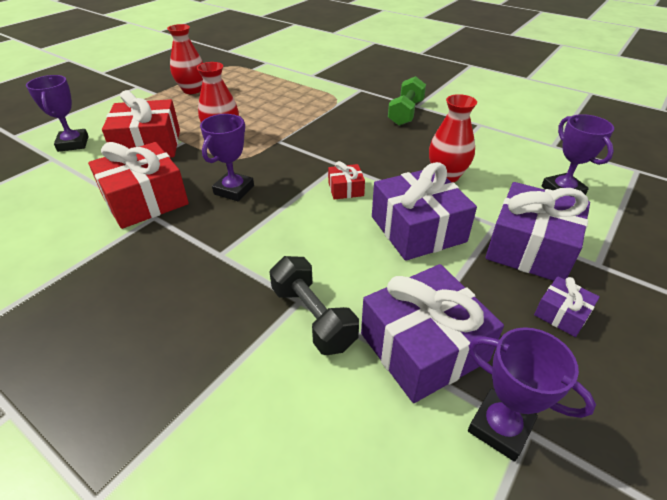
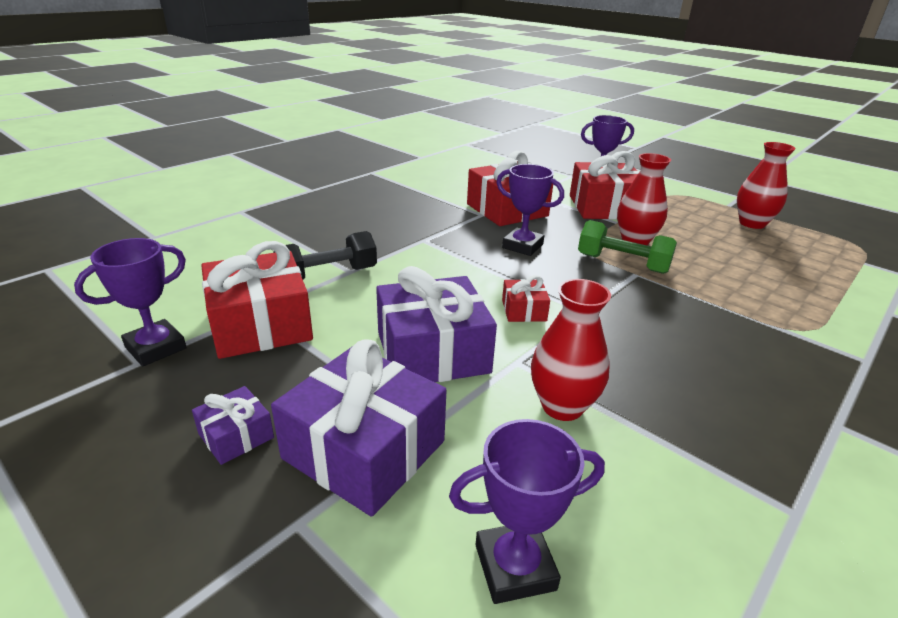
camera: 95 degrees right, 10 degrees down
purple gift [361,264,504,403] -> red gift [201,241,313,359]
green dumbbell [388,76,426,126] -> green dumbbell moved to [578,220,677,274]

